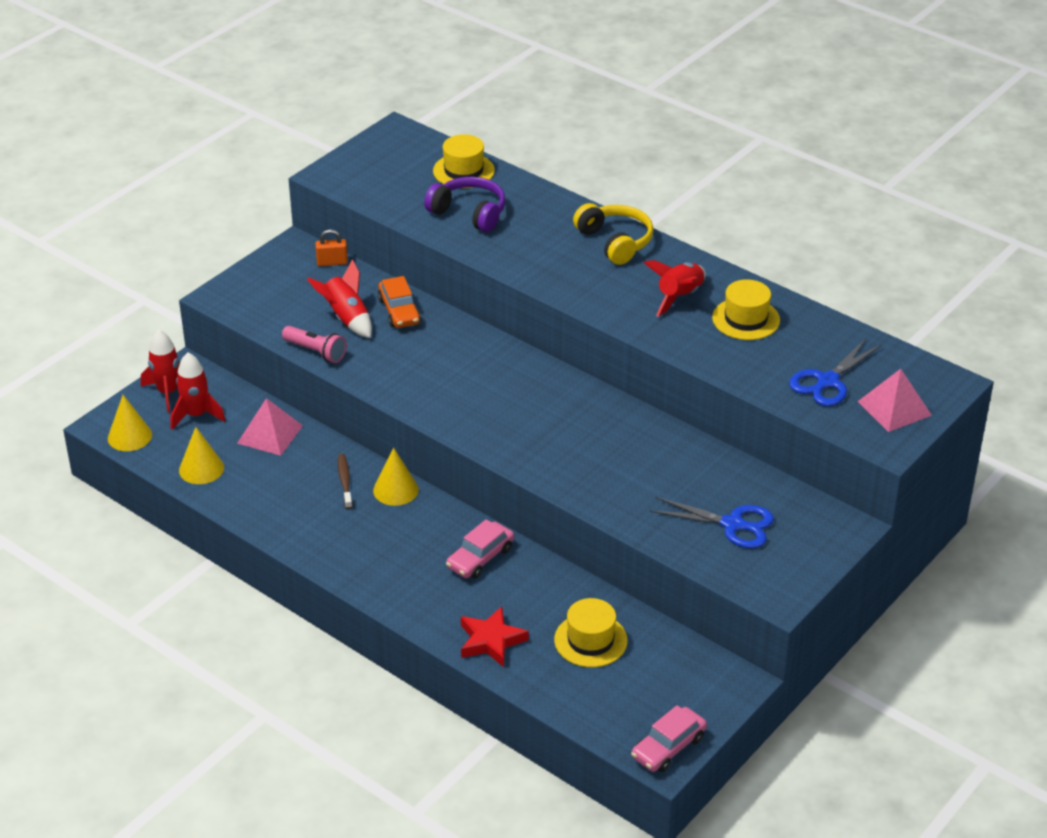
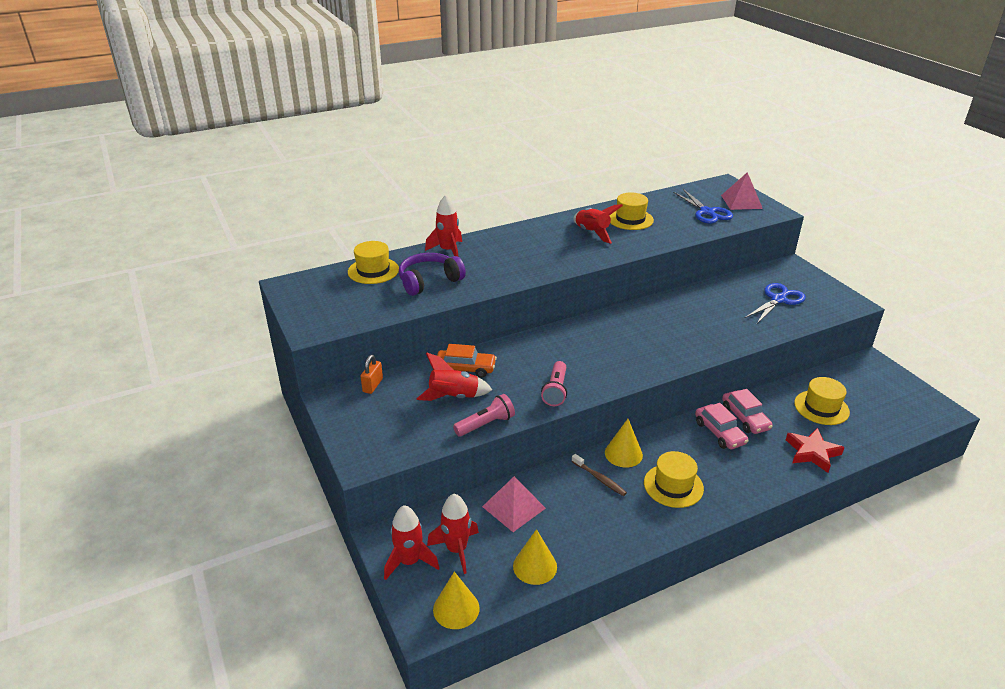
camera: 65 degrees left, 5 degrees down
brown toothbrush [338,454,352,509] -> brown toothbrush turned 150 degrees counterclockwise [572,454,627,496]
yellow headphones [573,203,654,265] -> none
pink car [631,705,707,772] -> pink car moved to [722,389,773,434]
none -> red rocket [425,195,462,256]
none -> pink flashlight [541,361,567,406]
none -> yellow hat [644,451,704,508]

